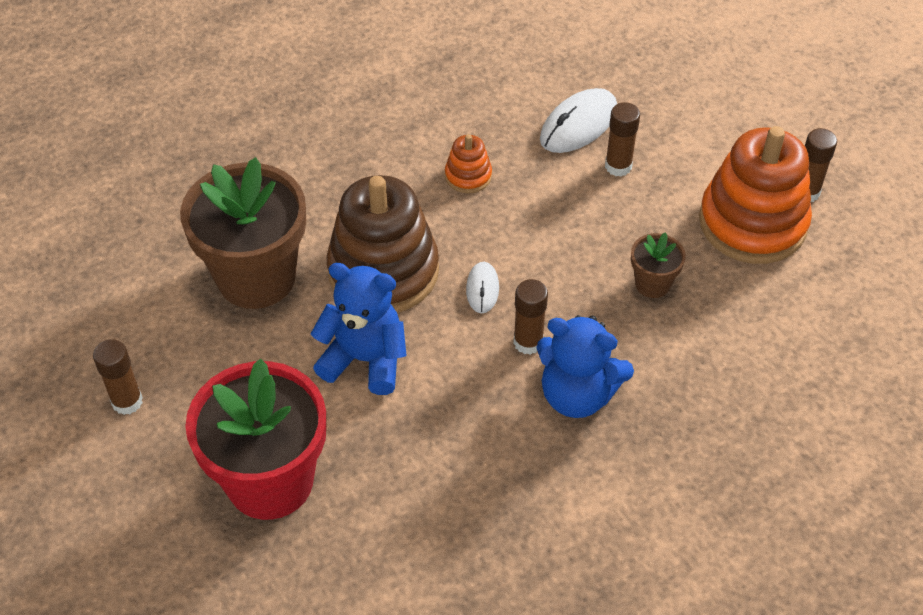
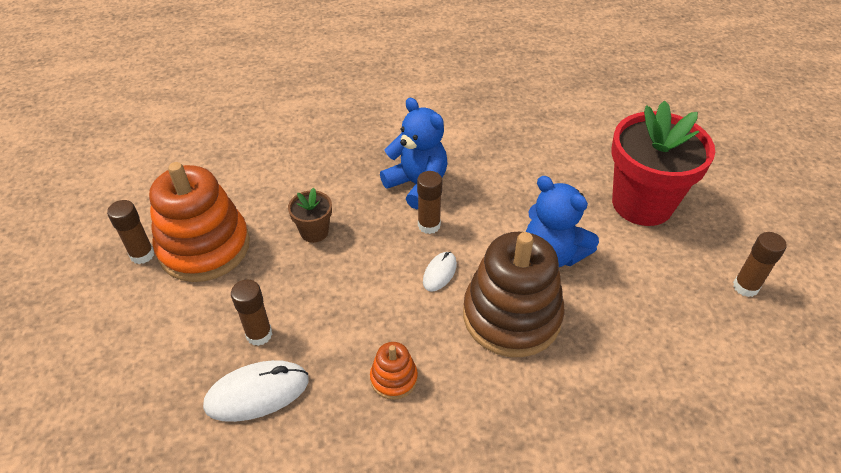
camera: 155 degrees left, 5 degrees down
brown flower pot [180,157,306,309] -> none

